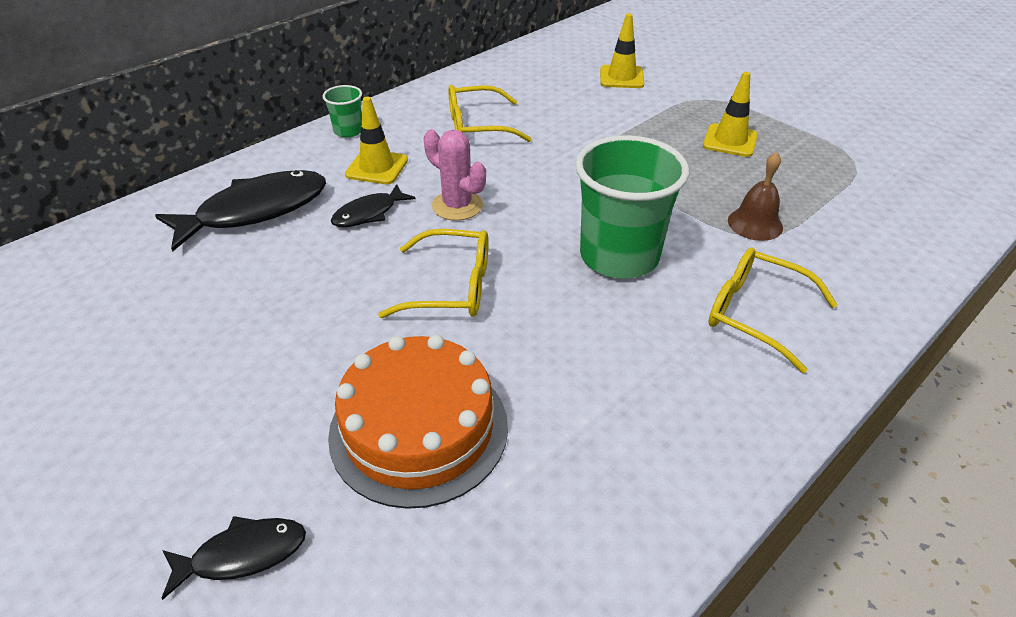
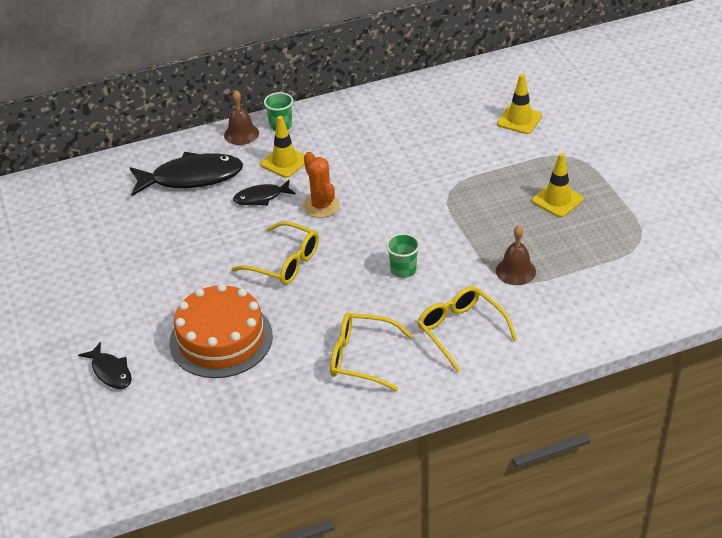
camera: 25 degrees right, 0 degrees up
black fish [162,516,306,600] -> black fish turned 45 degrees clockwise [78,342,132,389]
pink cactus [424,129,486,221] -> orange cactus [303,152,340,218]
yellow glasses [448,85,532,142] -> yellow glasses moved to [330,313,413,391]
green cup [575,135,689,279] -> green cup [386,233,420,278], size x0.47
none -> brown bell [224,90,259,145]

